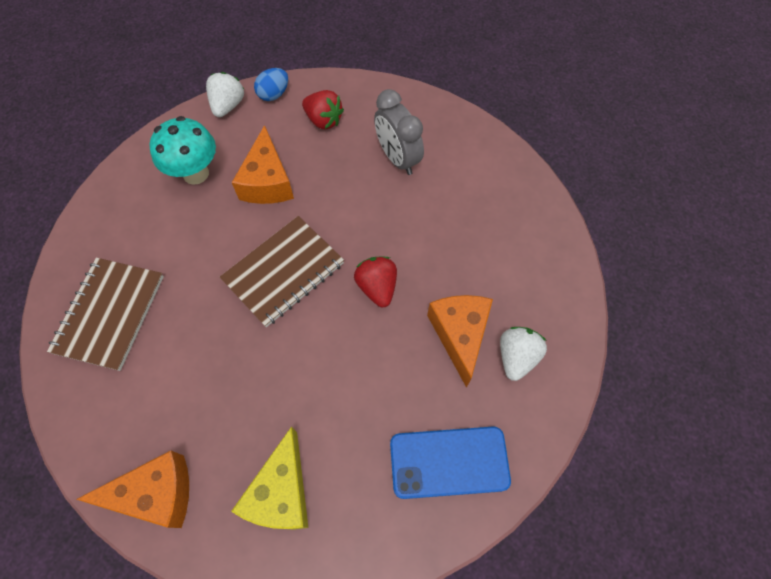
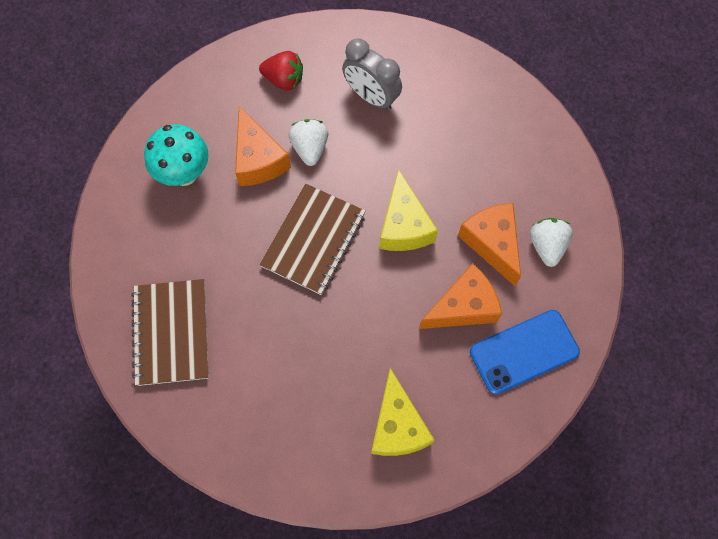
camera: 20 degrees left, 5 degrees up
orange cheese [76,451,189,528] -> orange cheese moved to [419,263,502,329]
white strawberry [206,72,244,117] -> white strawberry moved to [289,119,328,166]
blue egg [254,68,288,101] -> none
red strawberry [354,256,397,308] -> yellow cheese [379,169,438,251]

